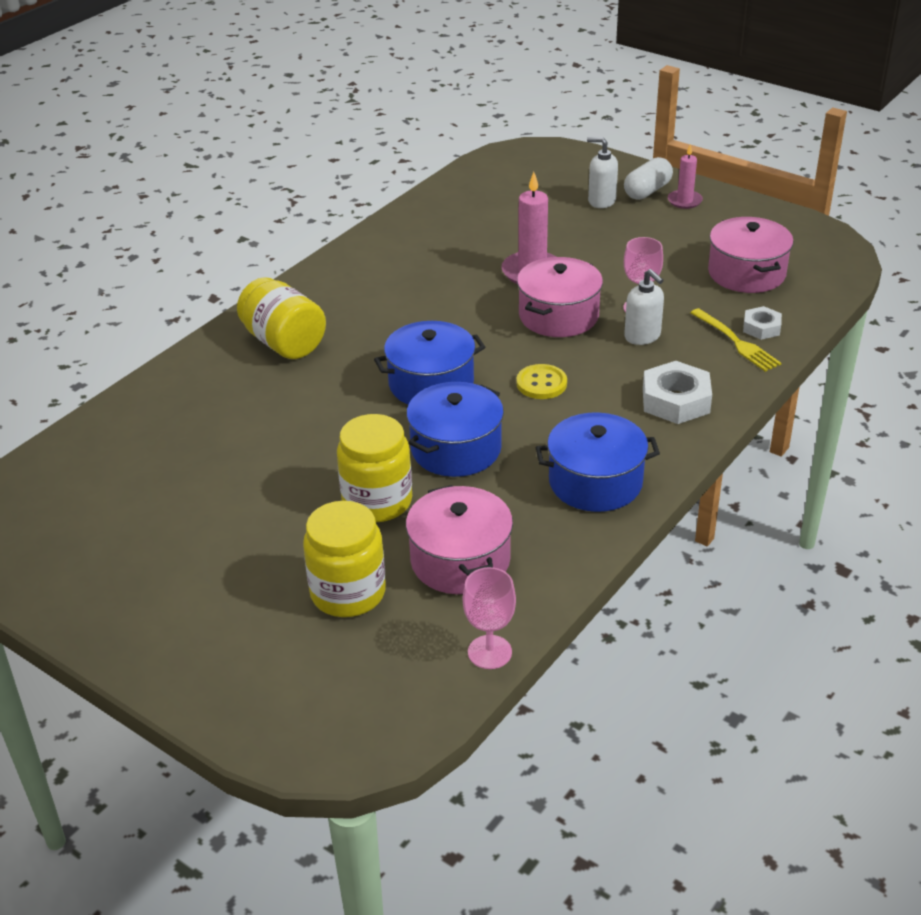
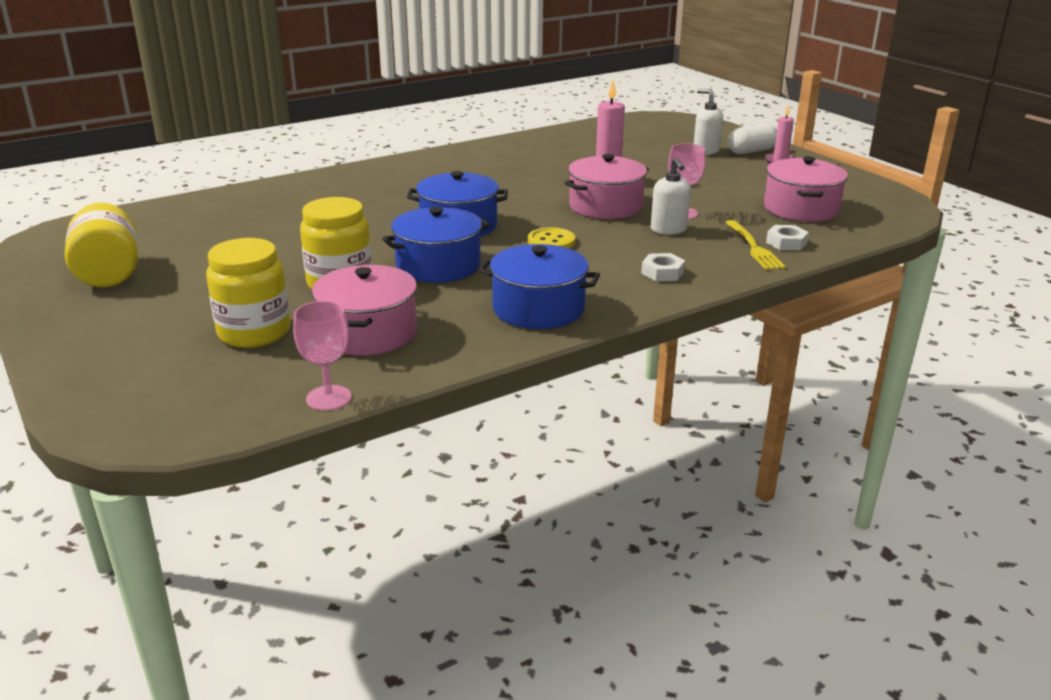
camera: 20 degrees right, 10 degrees down
yellow jar [237,277,326,359] -> yellow jar moved to [65,202,138,287]
white nut [643,361,712,424] -> white nut [641,253,685,282], size x0.59

